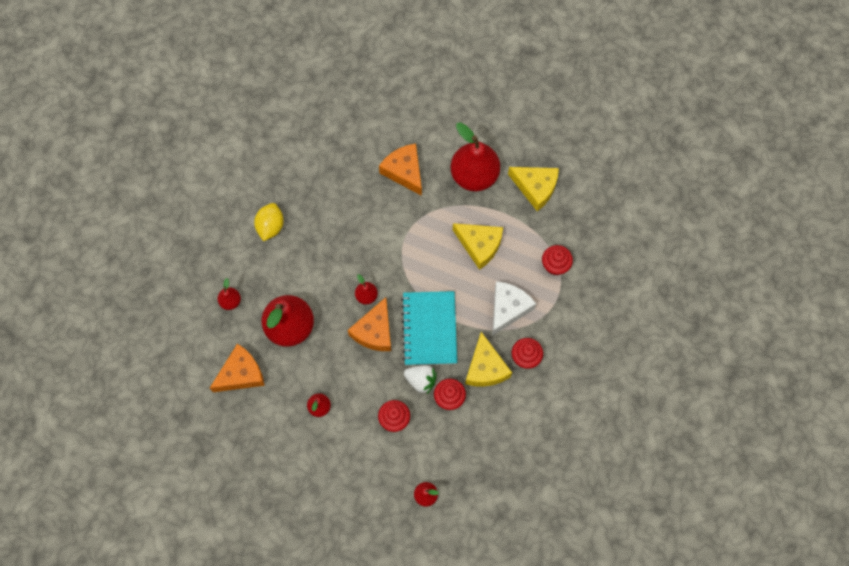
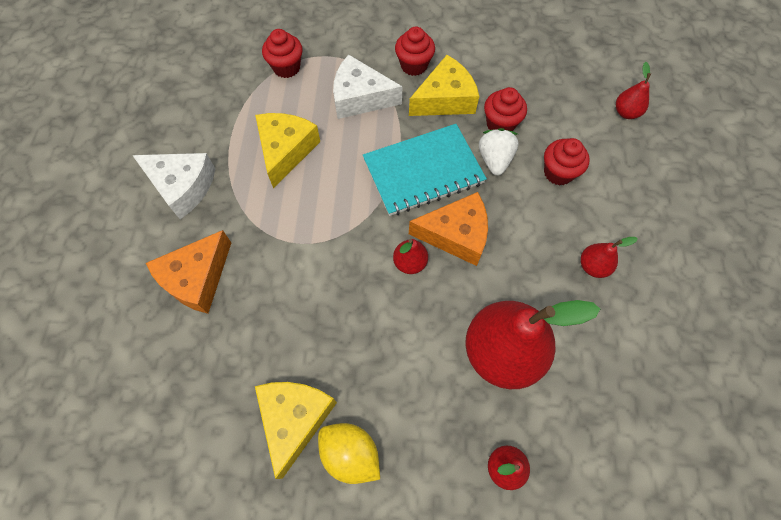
camera: 110 degrees left, 5 degrees down
orange cheese [210,344,265,392] -> none
yellow lemon [254,203,284,241] -> yellow lemon turned 45 degrees clockwise [318,423,380,484]
red pear [451,122,500,191] -> white cheese [132,153,215,219]
yellow cheese [508,167,559,211] -> yellow cheese moved to [255,382,337,479]

